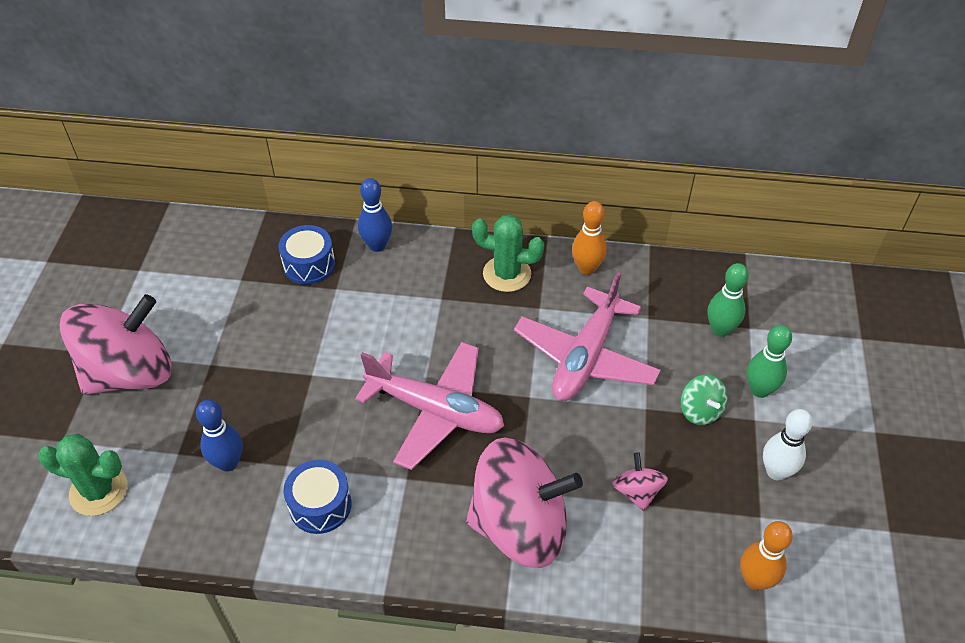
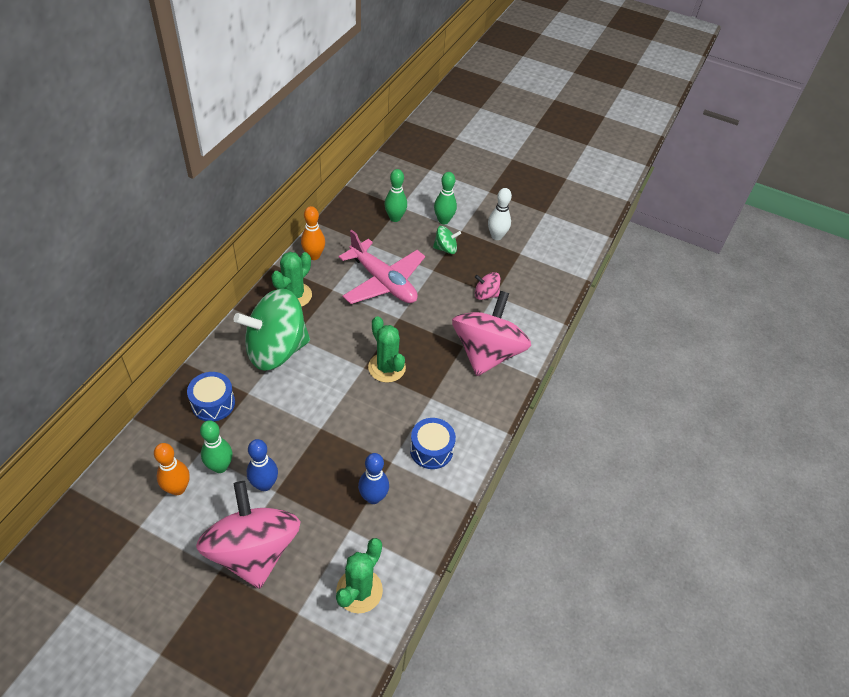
camera: 75 degrees left, 0 degrees up
pink plane [355,342,504,470] -> green cactus [368,316,406,383]
blue bowling pin [358,178,392,252] -> blue bowling pin moved to [247,439,278,491]
orange bowling pin [740,521,793,590] -> orange bowling pin moved to [154,443,190,495]
none -> green bowling pin [200,420,232,473]
none -> green spinning top [233,288,310,371]

